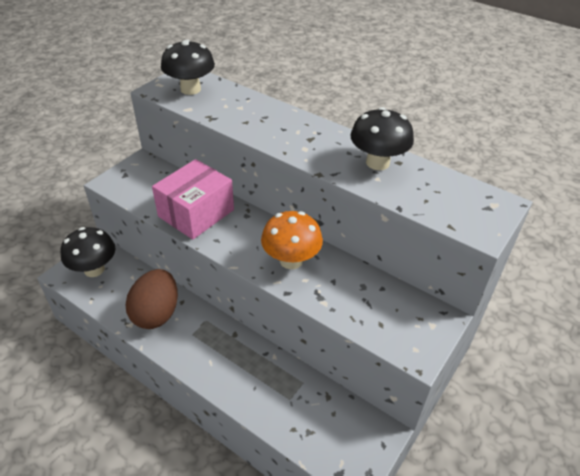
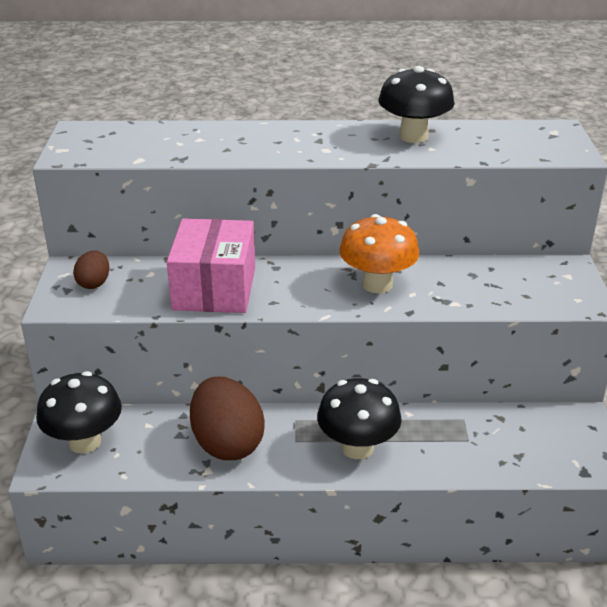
camera: 35 degrees left, 10 degrees down
black mushroom [161,40,215,95] -> black mushroom moved to [317,378,402,459]
none -> brown egg [73,250,109,289]

